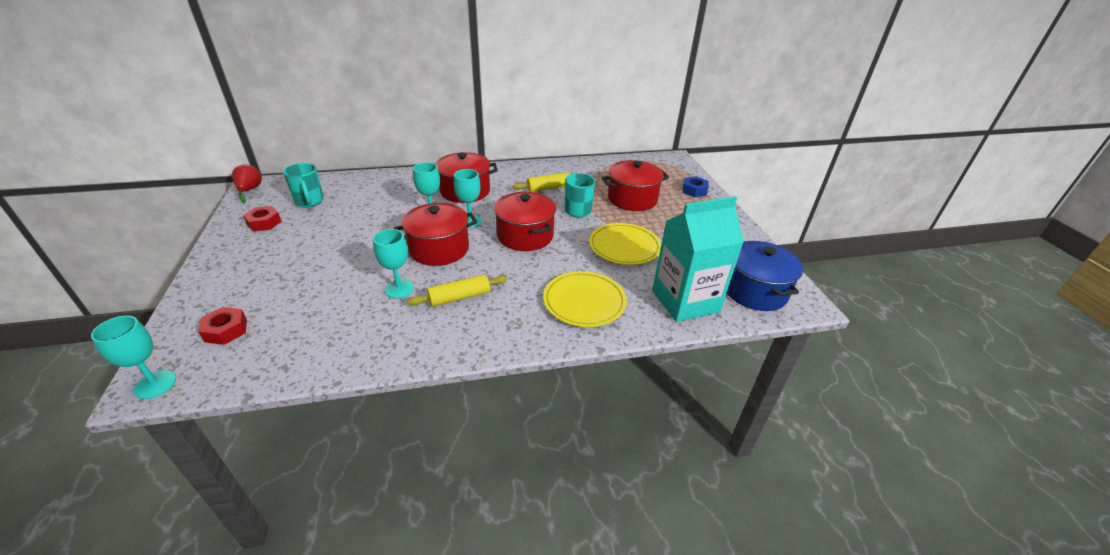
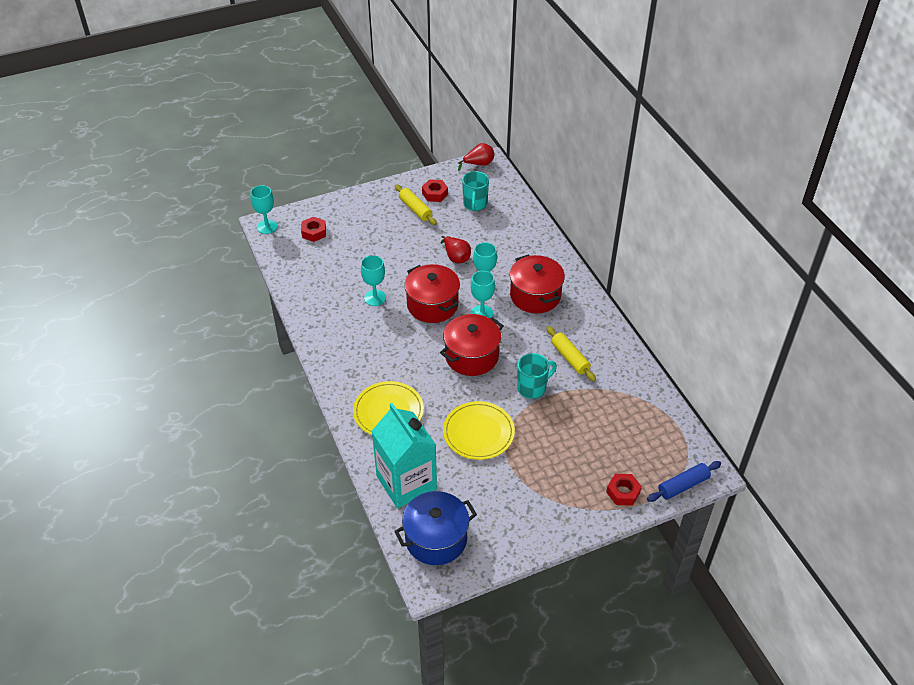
camera: 80 degrees right, 10 degrees up
turquoise mug [283,163,324,208] -> turquoise mug turned 45 degrees counterclockwise [462,171,489,211]
yellow rolling pin [407,274,507,306] -> yellow rolling pin moved to [395,184,437,225]
red pot [602,160,669,211] -> none
blue nut [682,176,709,197] -> red nut [606,474,642,506]
none -> red pear [441,236,471,263]
none -> blue rolling pin [647,461,721,502]

